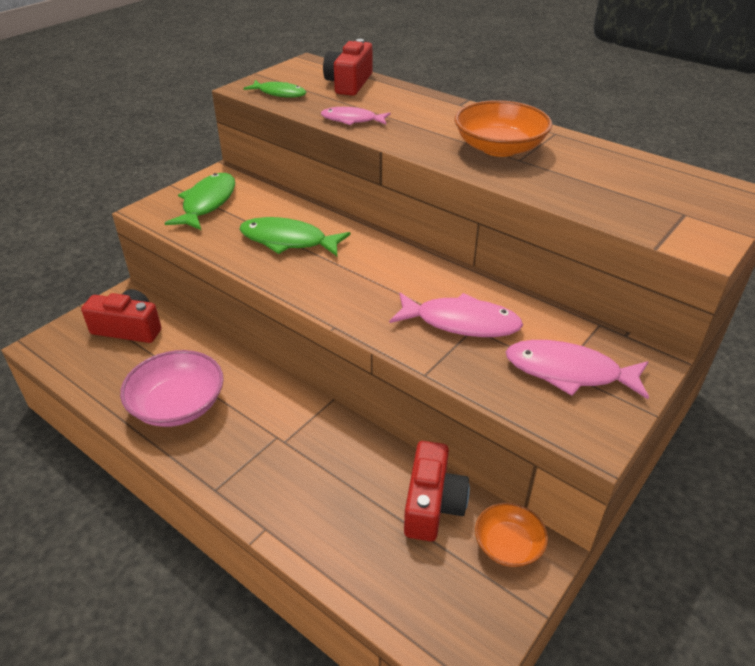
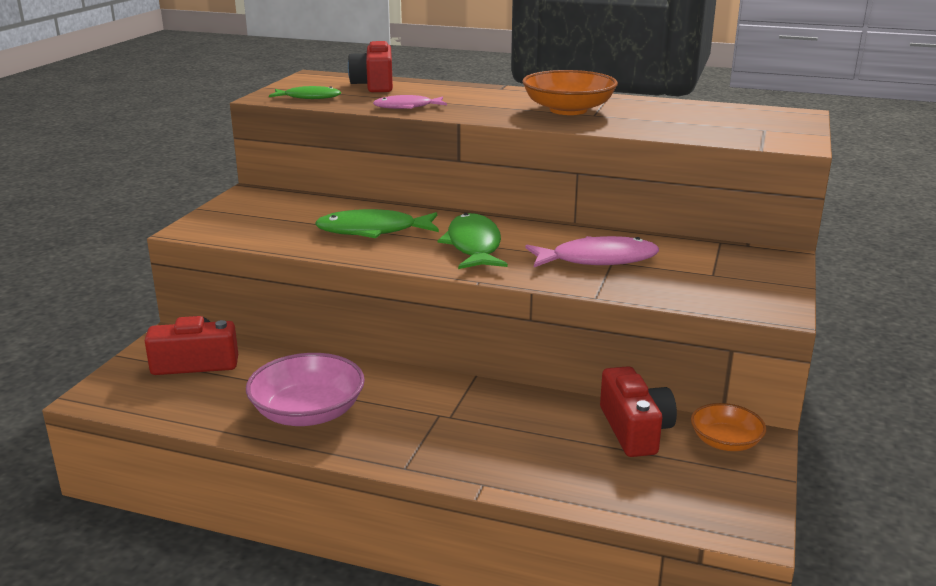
camera: 20 degrees left, 15 degrees down
green fish [165,173,235,230] -> green fish moved to [438,213,508,269]
pink fish [505,340,649,399] -> none

